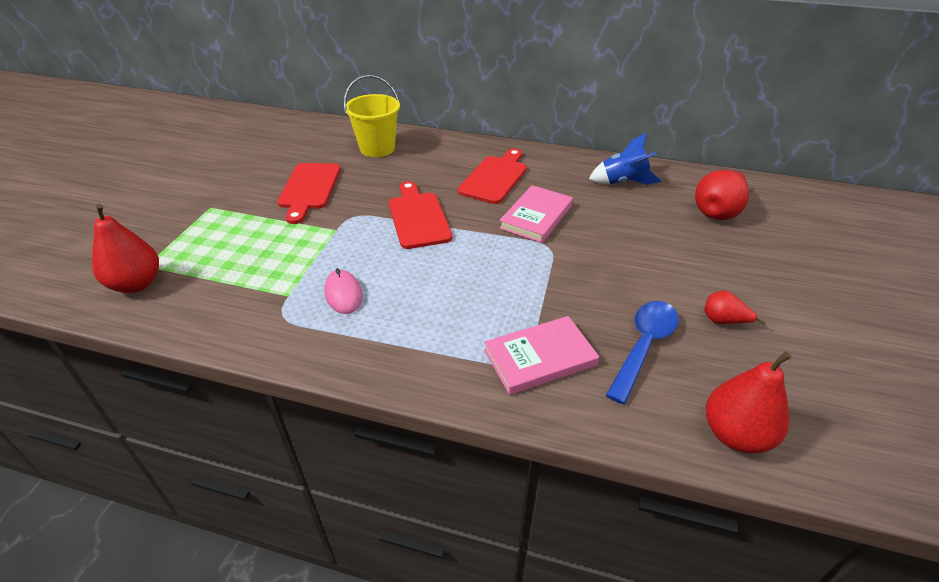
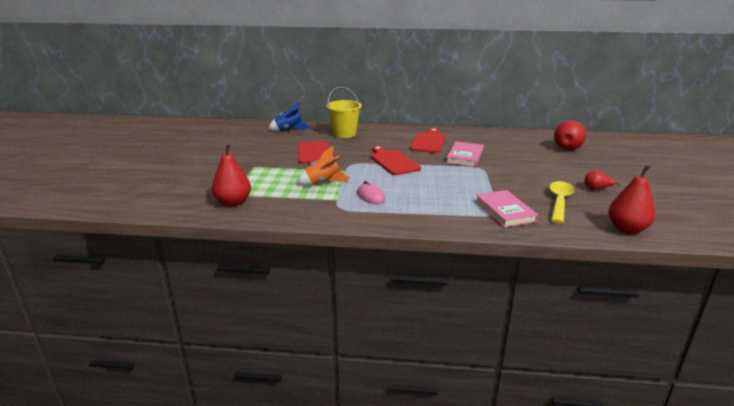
camera: 10 degrees left, 15 degrees down
pink book [484,316,599,395] -> pink book turned 75 degrees counterclockwise [476,190,538,228]
blue rocket [589,133,662,185] -> blue rocket moved to [268,102,311,131]
blue spoon [606,301,679,404] -> yellow spoon [549,181,575,223]
none -> orange rocket [297,146,350,186]

